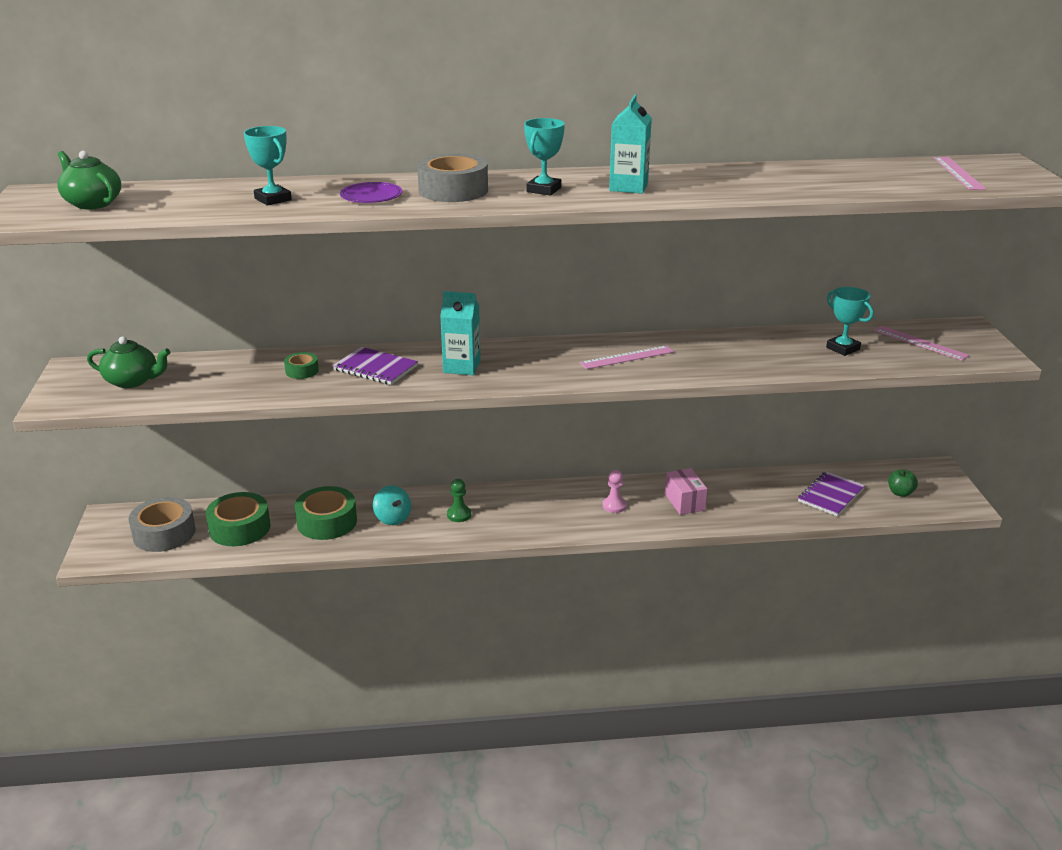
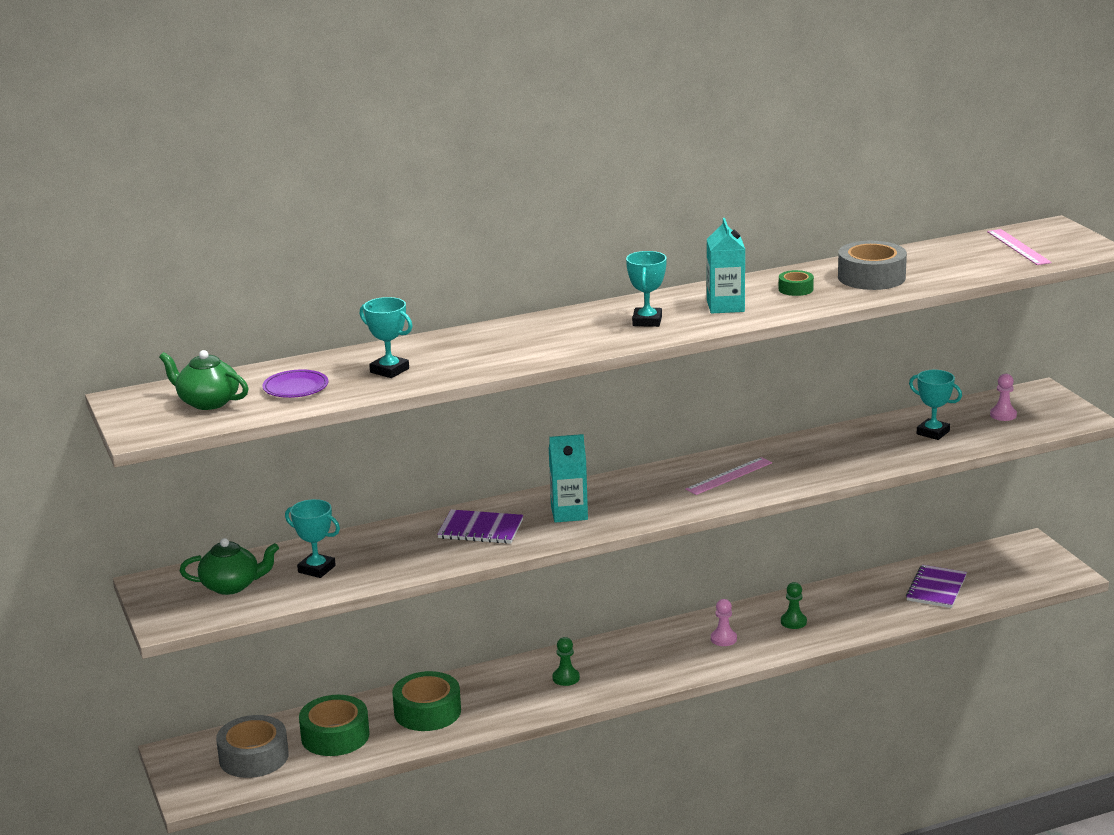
camera: 15 degrees left, 5 degrees down
green tape [284,352,319,379] -> green tape moved to [779,270,814,296]
purple plate [340,182,402,203] -> purple plate moved to [262,370,329,398]
turquoise spinning top [373,485,411,525] -> none
grey tape [417,153,488,202] -> grey tape moved to [838,241,907,290]
pink box [665,468,707,515] -> green pawn [781,582,807,629]
pink ruler [874,326,970,361] -> pink pawn [990,374,1017,421]
green apple [888,469,918,497] -> none
none -> turquoise trophy [285,499,340,578]

